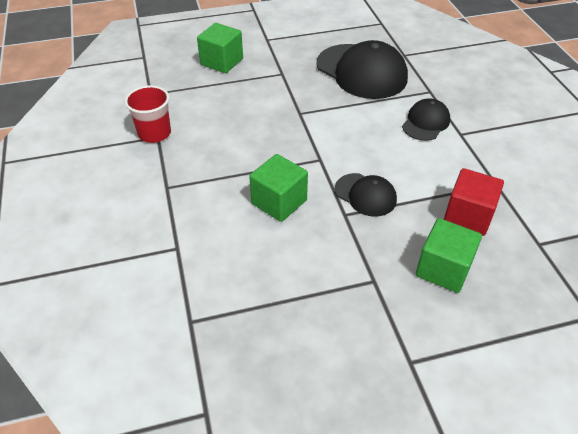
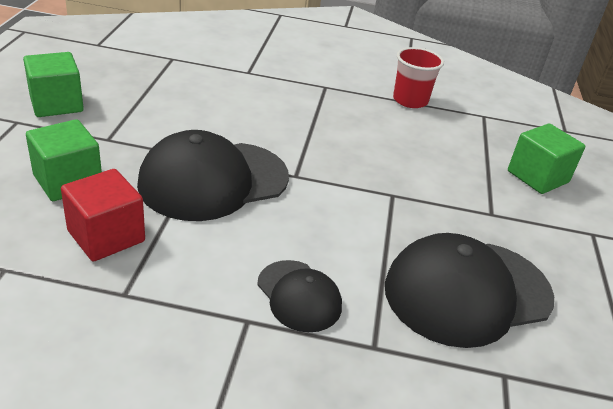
camera: 110 degrees right, 10 degrees down
green cube [249,154,308,222] -> green cube moved to [23,52,84,117]
black cap [335,173,397,217] -> black cap [137,130,289,221], size x1.88

